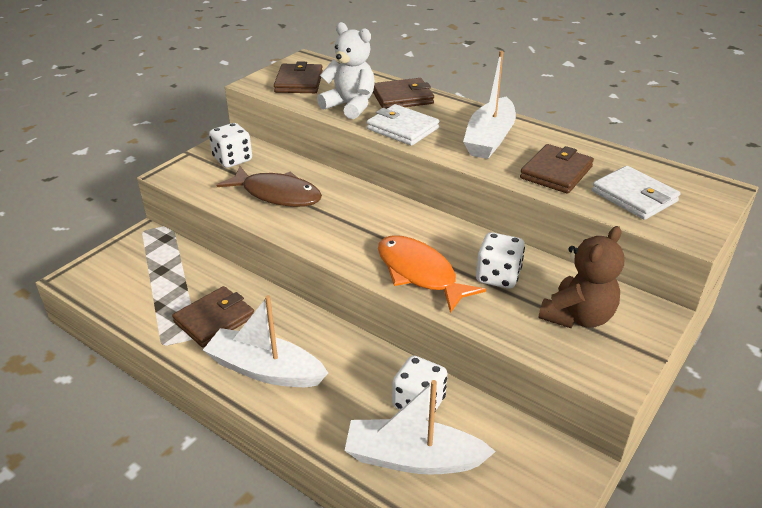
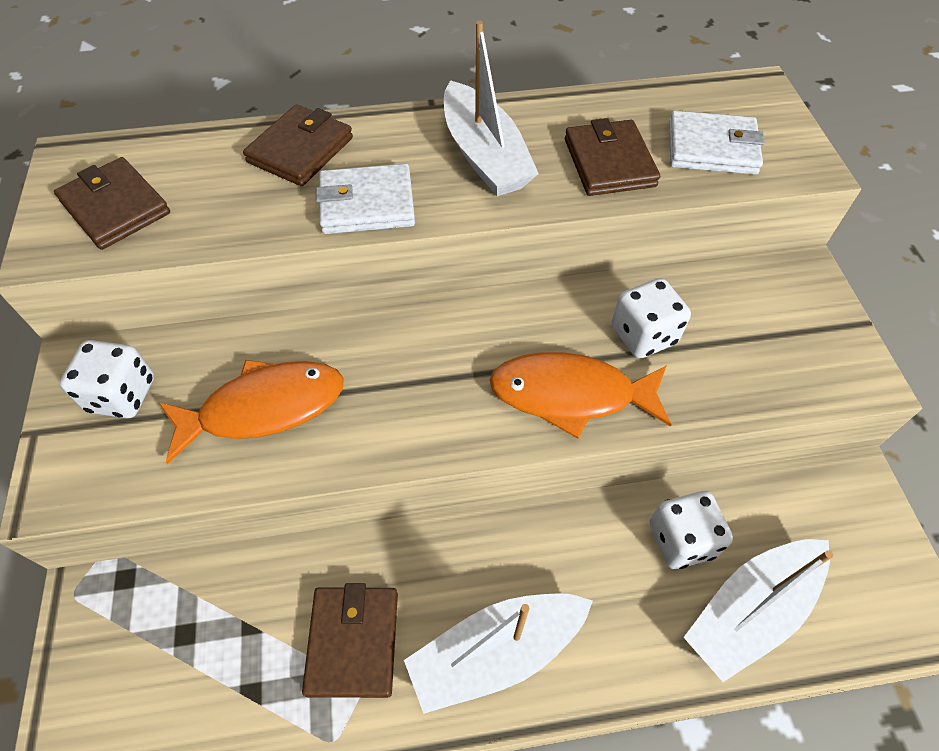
camera: 45 degrees left, 20 degrees up
brown fish [216,166,322,207] -> orange fish [158,360,344,464]
white teddy bear [317,22,375,119] -> none
brown teddy bear [539,226,624,328] -> none

